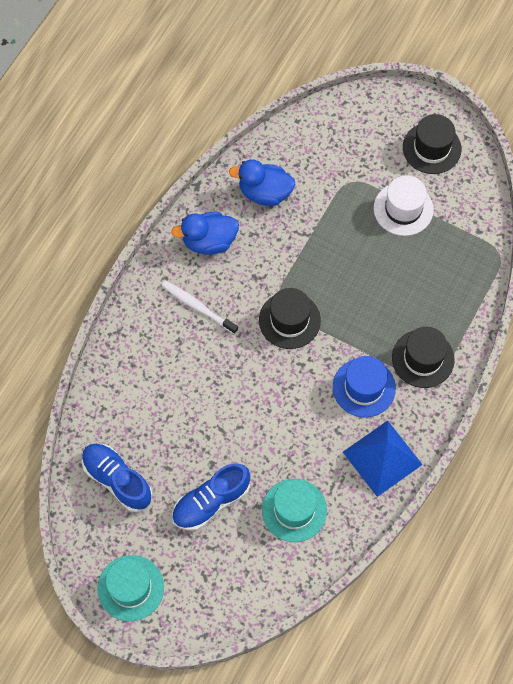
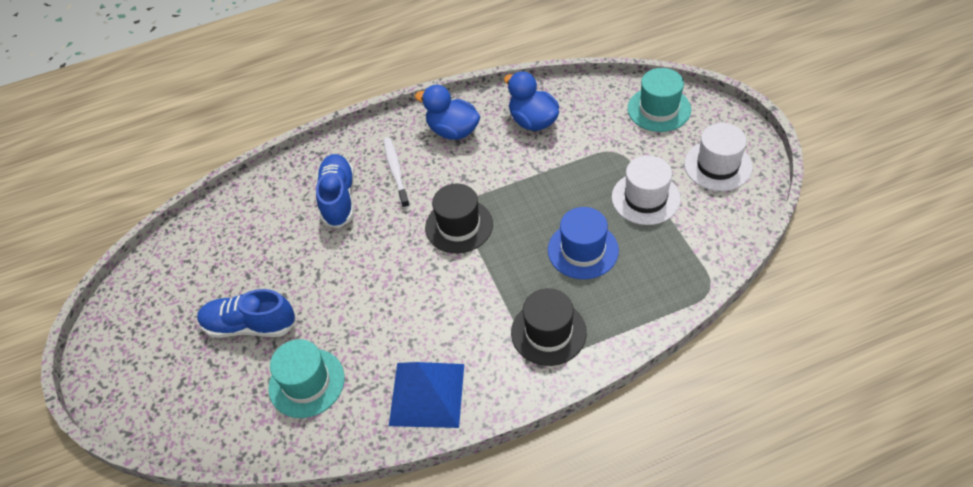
camera: 45 degrees right, 15 degrees down
blue shoe [82,444,152,512] -> blue shoe moved to [316,154,354,228]
turquoise hat [97,555,164,621] -> turquoise hat moved to [628,68,691,132]
blue hat [333,356,396,418] -> blue hat moved to [548,207,619,279]
black hat [403,114,462,174] -> white hat [684,123,753,191]

